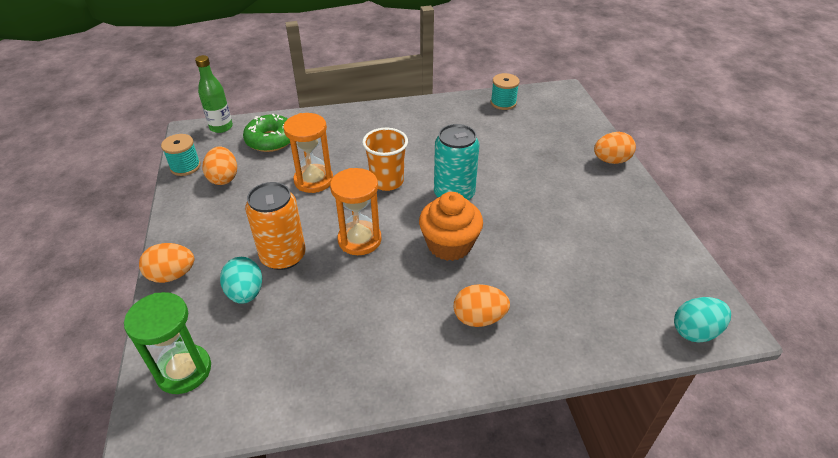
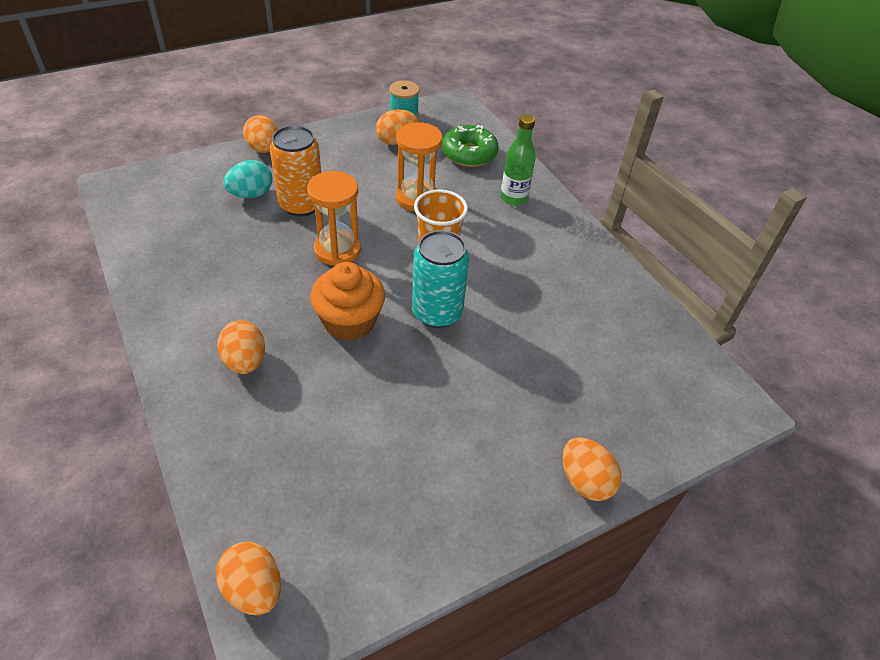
camera: 70 degrees right, 5 degrees up
green hourglass [124,292,211,394] -> none
green bottle [195,55,233,133] -> green bottle moved to [501,114,536,205]
turquoise spool [491,73,520,110] -> none
turquoise egg [674,297,731,342] -> orange egg [216,542,281,615]

